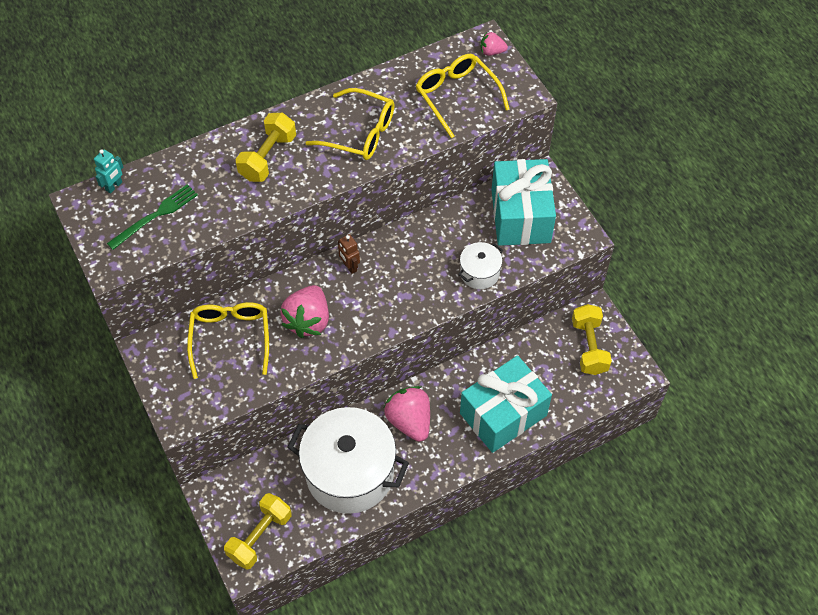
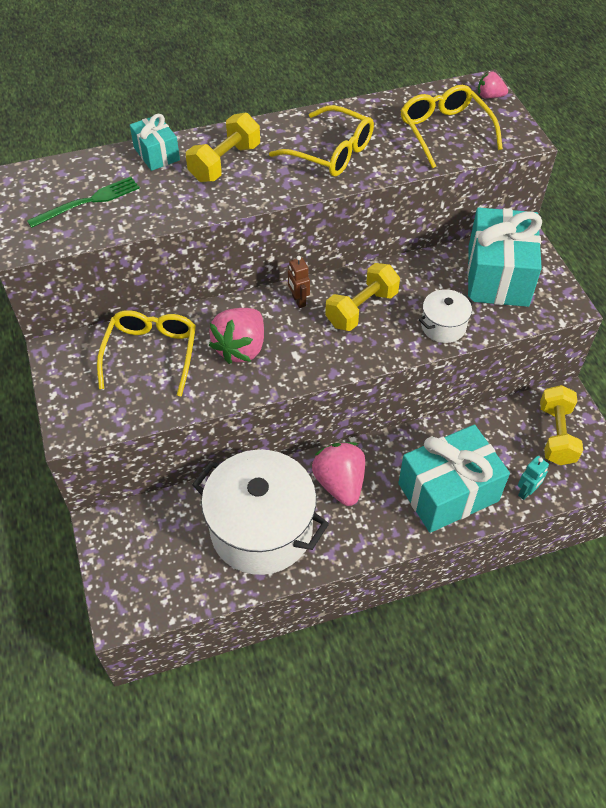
camera: 10 degrees right, 5 degrees down
turquoise robot [94,149,123,194] -> turquoise robot moved to [518,456,549,500]
yellow dumbbell [224,493,292,570] -> yellow dumbbell moved to [325,263,400,331]
none -> turquoise gift [130,114,180,171]

